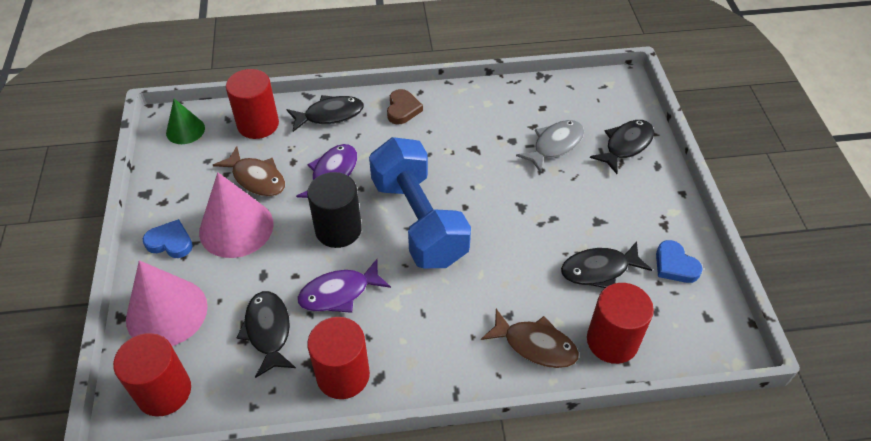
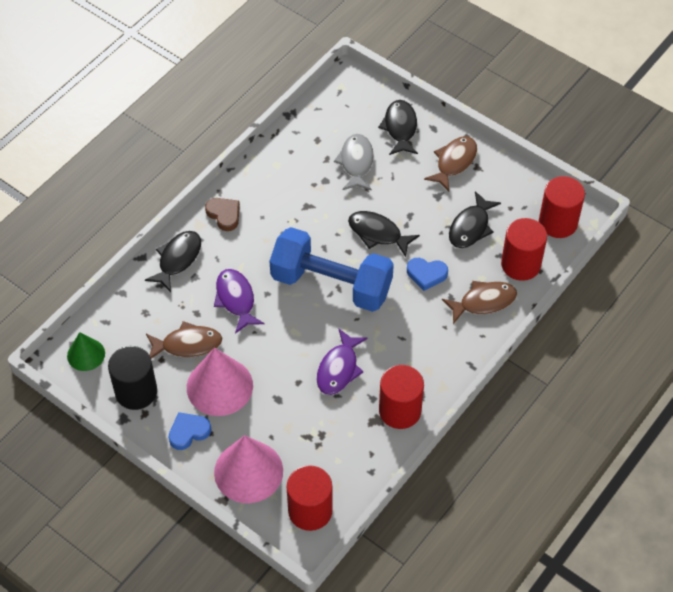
camera: 45 degrees left, 5 degrees up
red cylinder [226,69,279,139] -> red cylinder moved to [539,176,585,238]
black fish [237,291,296,378] -> black fish moved to [348,211,420,257]
black cylinder [307,172,362,248] -> black cylinder moved to [108,346,157,410]
blue heart [656,240,703,283] -> blue heart moved to [407,258,448,291]
none -> brown fish [424,136,477,191]

